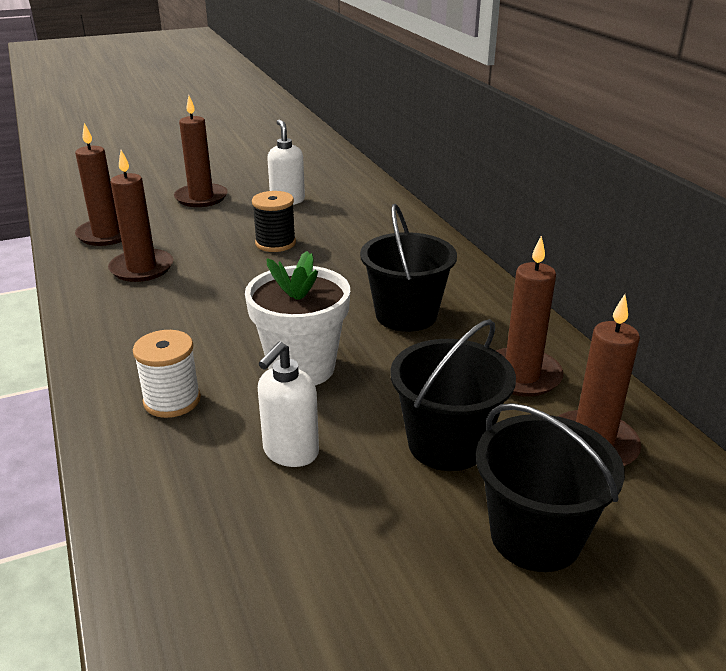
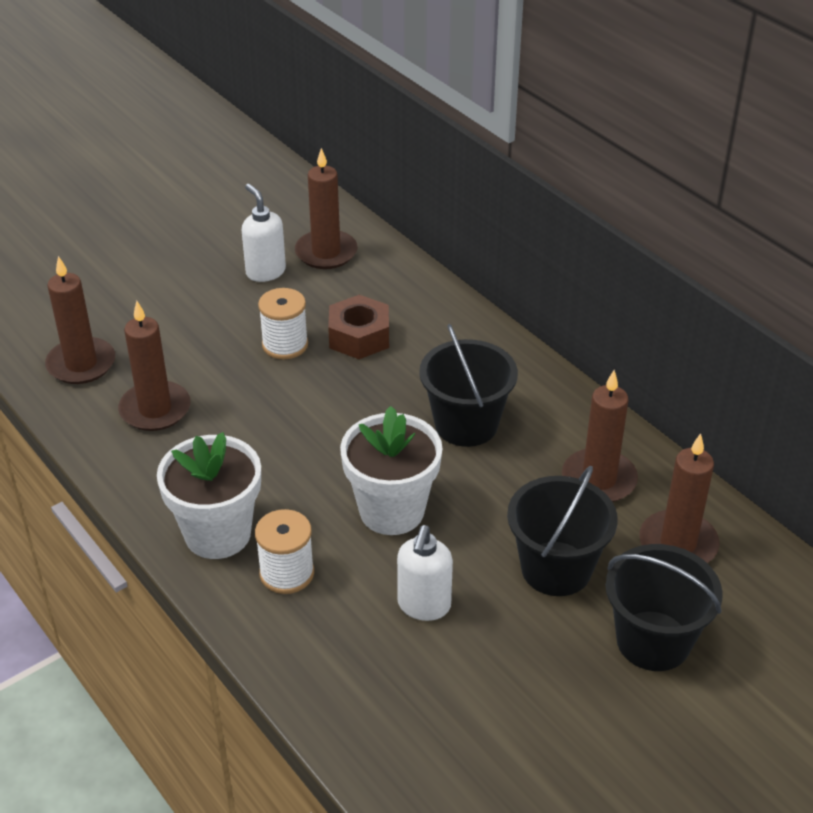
camera: 15 degrees left, 10 degrees up
brown candle [174,96,228,207] -> brown candle moved to [295,148,358,269]
black spool [252,191,296,252] -> white spool [258,288,308,359]
none -> white flower pot [157,432,261,559]
none -> brown nut [328,295,389,359]

